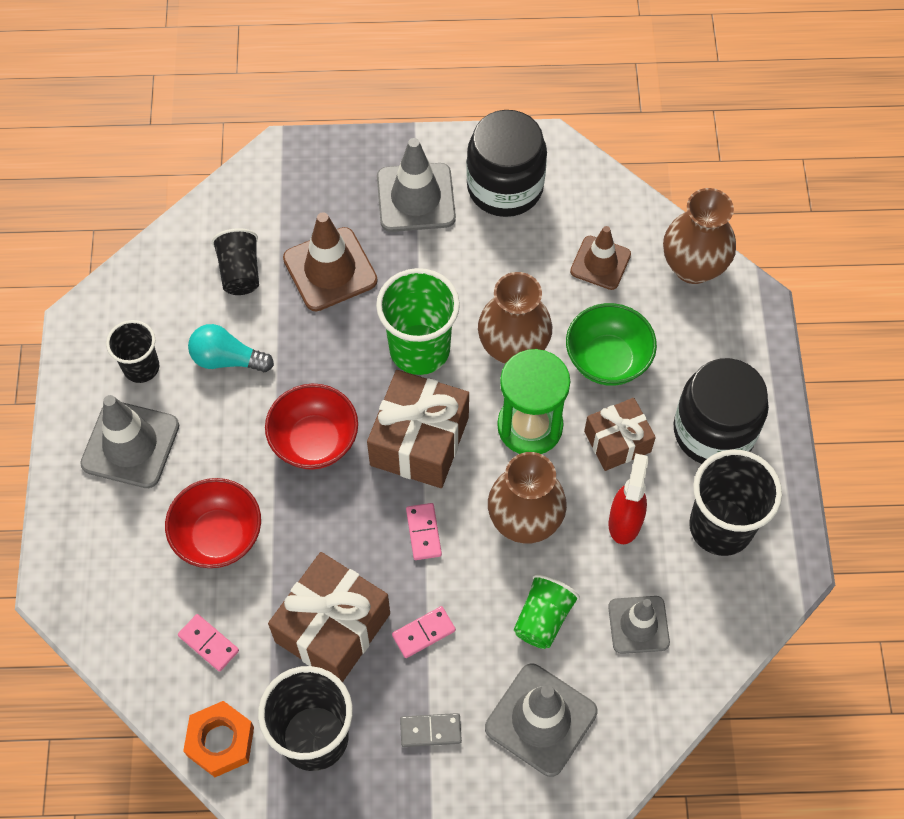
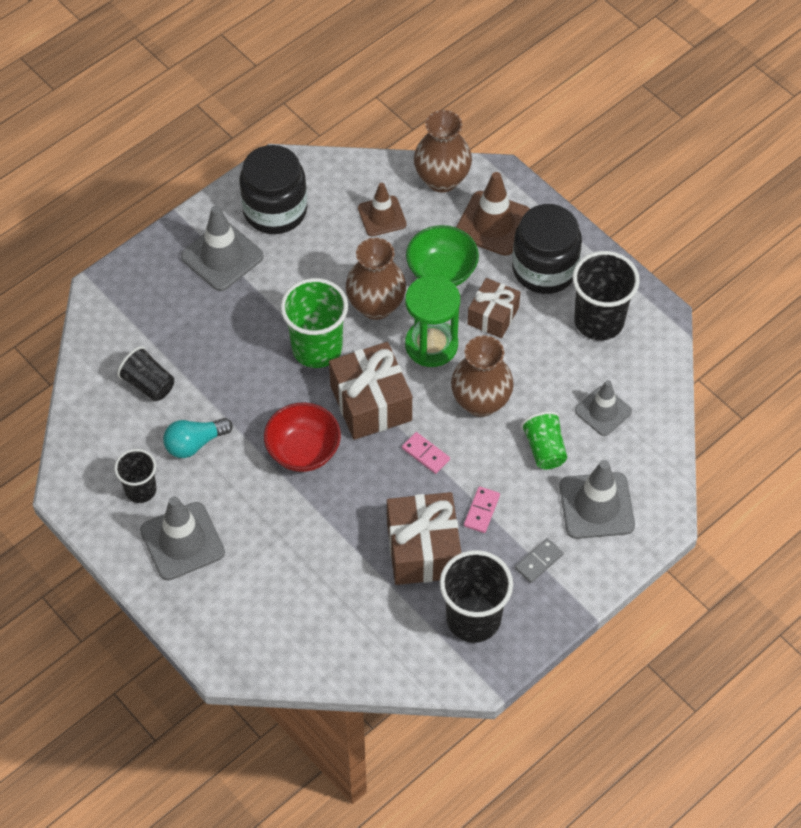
camera: 40 degrees left, 5 degrees down
red bowl [165,478,261,568] -> none
pink domino [178,614,239,672] -> none
orange nut [183,701,254,777] -> none
brown traffic cone [283,212,378,311] -> brown traffic cone moved to [456,172,530,256]
red spray bottle [609,454,649,544] -> none

